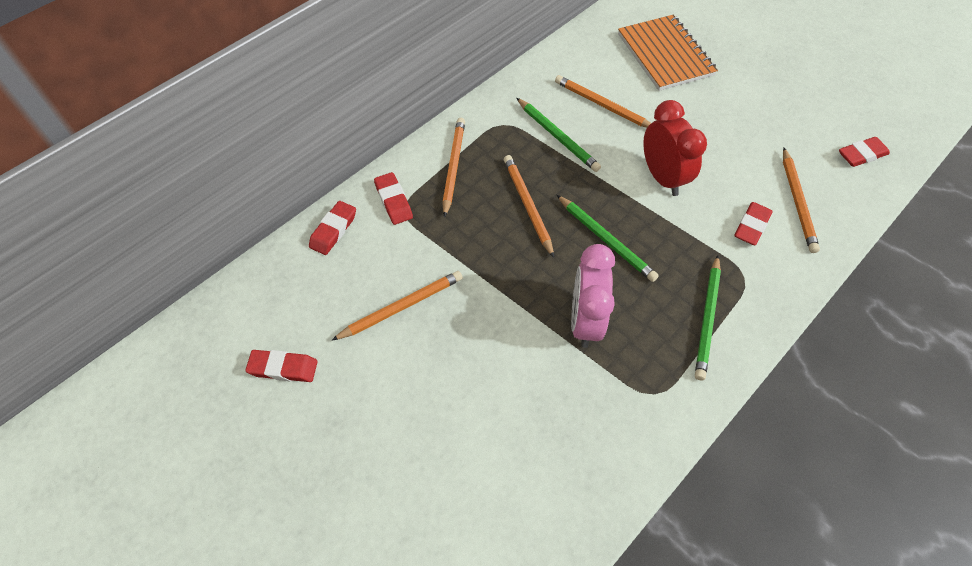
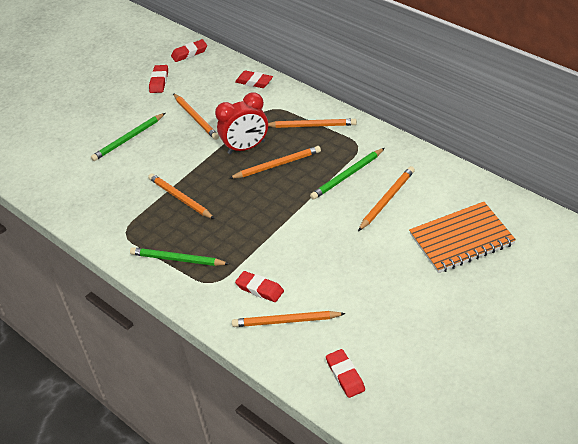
camera: 95 degrees right, 15 degrees down
red eraser [374,172,413,225] -> red eraser moved to [171,39,207,62]
green pencil [557,195,659,282] -> green pencil moved to [91,113,165,161]
pink clock [571,244,615,348] -> orange pencil [148,173,214,219]
red clock [643,100,707,196] -> red clock moved to [215,93,268,154]

